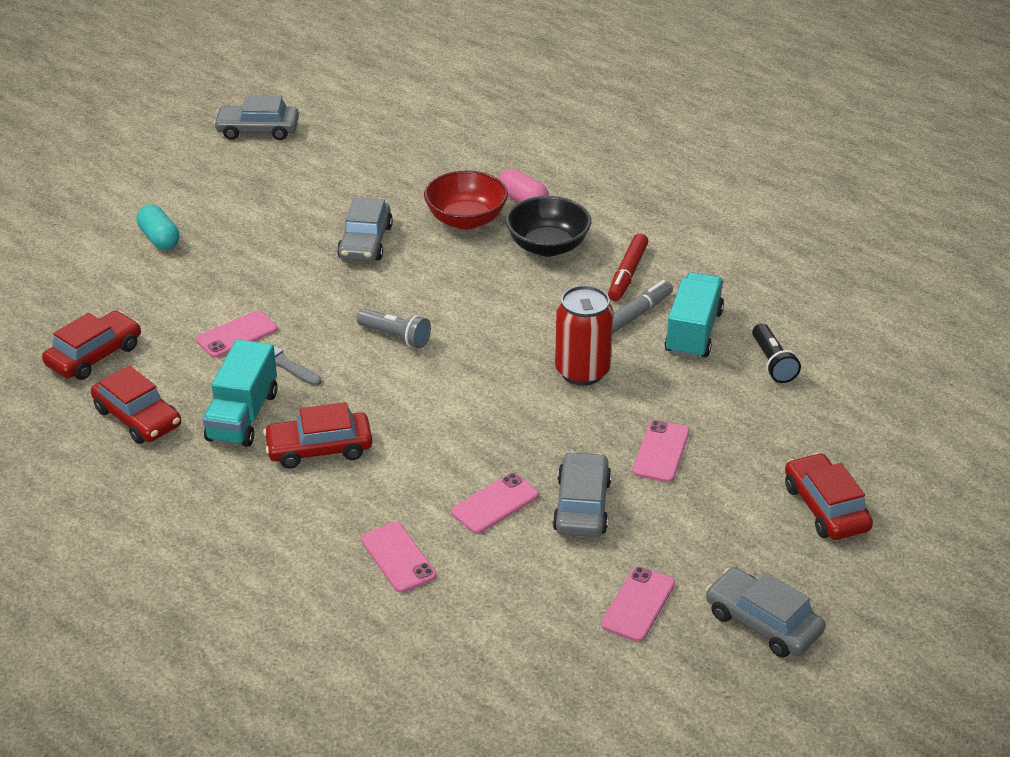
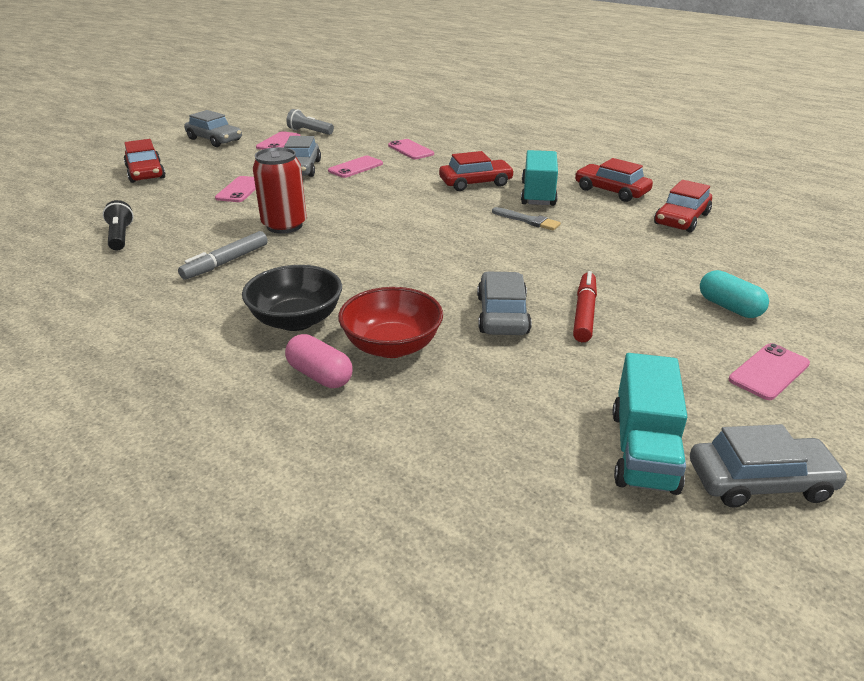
camera: 175 degrees right, 5 degrees down
pink phone [196,310,278,358] -> pink phone moved to [729,343,810,400]
grey flashlight [357,309,431,348] -> grey flashlight moved to [287,109,334,135]
red marker [608,233,648,301] -> red marker moved to [573,271,597,342]
turquoise truck [664,272,724,359] -> turquoise truck moved to [612,353,687,495]

